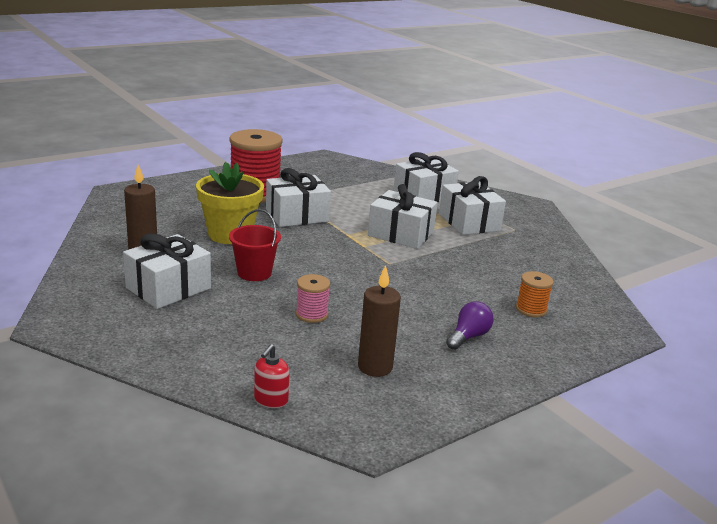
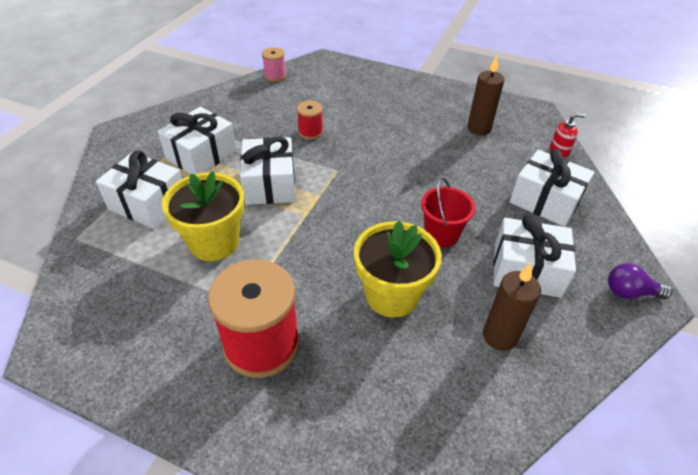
camera: 120 degrees left, 20 degrees up
white gift [266,168,331,227] -> white gift moved to [510,149,595,227]
pink spool [296,274,330,323] -> pink spool moved to [262,47,286,82]
purple light bulb [446,301,494,350] -> purple light bulb moved to [608,263,672,299]
orange spool [516,271,553,317] -> none
none -> yellow flower pot [162,171,245,261]
none -> red spool [297,101,323,140]

